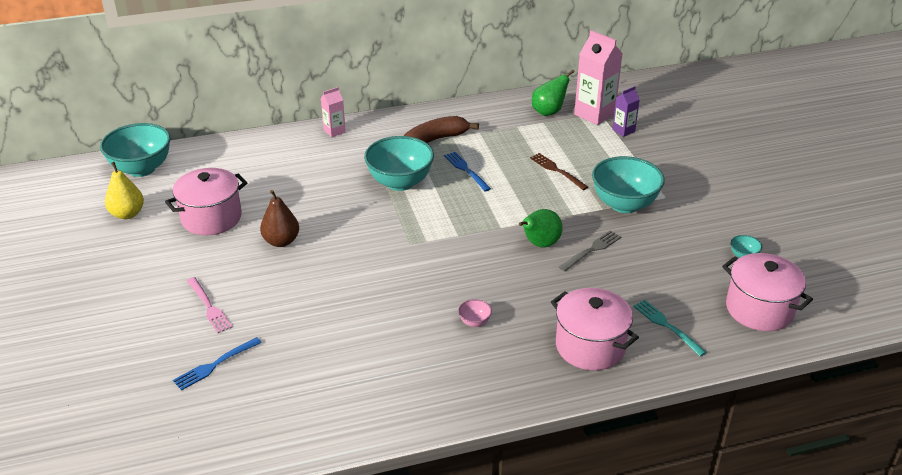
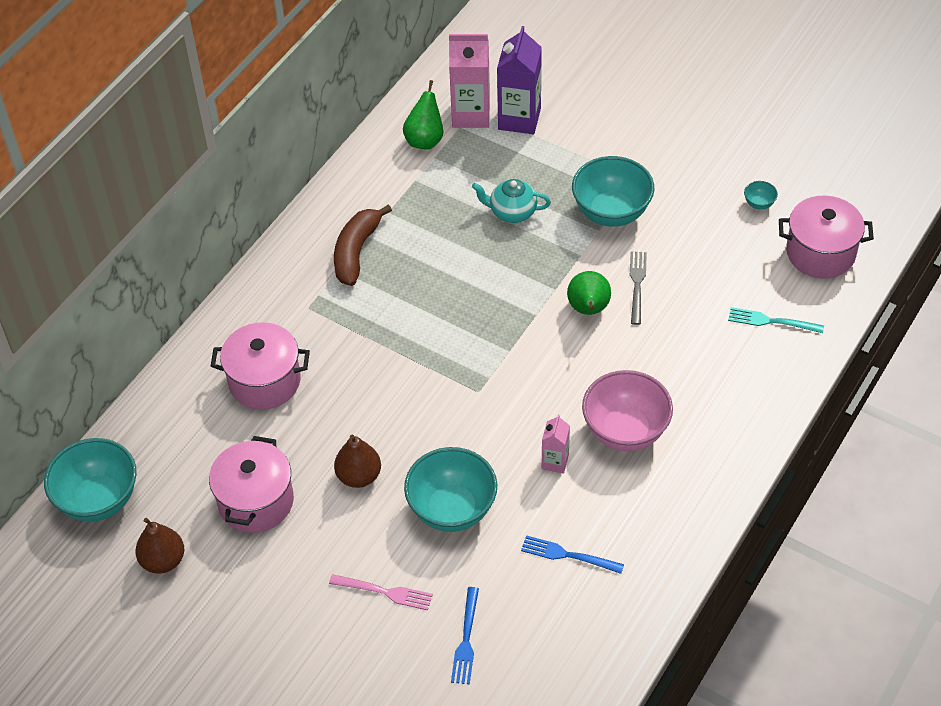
camera: 40 degrees left, 15 degrees up
yellow pear [105,162,144,219] -> brown pear [135,518,184,574]
pink carton [321,87,346,137] -> pink carton moved to [542,414,570,473]
turquoise bowl [364,136,434,191] -> turquoise bowl moved to [404,447,497,532]
blue fork [444,152,491,192] -> blue fork moved to [521,535,624,574]
pink bowl [458,299,492,327] -> pink bowl [582,370,673,451], size x2.44
brown fork [530,153,588,190] -> turquoise teapot [472,179,551,223]
pink pot [551,288,639,371] -> pink pot moved to [211,322,310,410]
purple carton [612,86,640,137] -> purple carton [497,26,542,134], size x1.86

